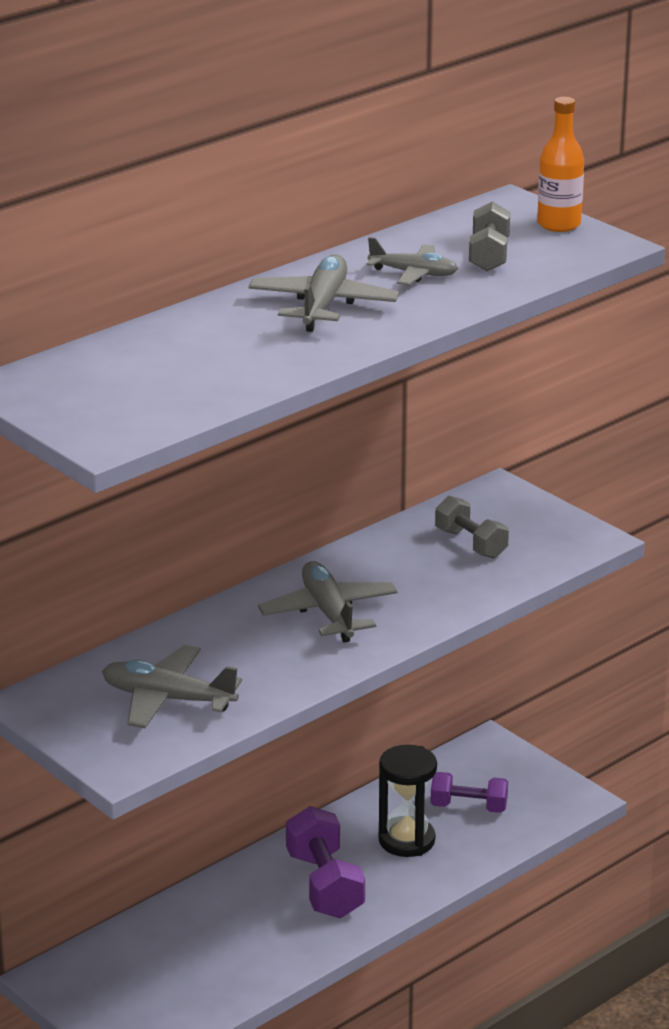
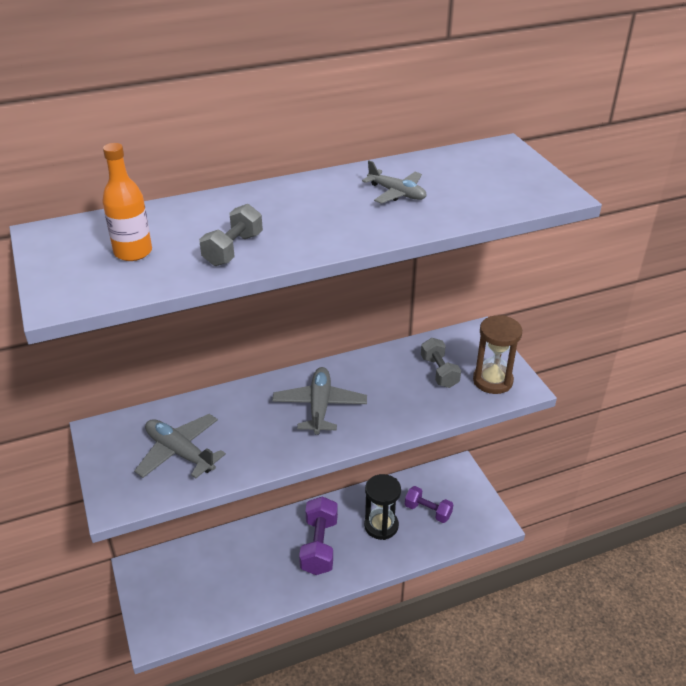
camera: 20 degrees right, 10 degrees up
grey plane [248,254,399,332] -> none
grey dumbbell [469,201,510,271] -> grey dumbbell moved to [199,204,263,266]
orange bottle [537,97,584,232] -> orange bottle moved to [102,143,152,261]
none -> brown hourglass [473,315,522,394]

